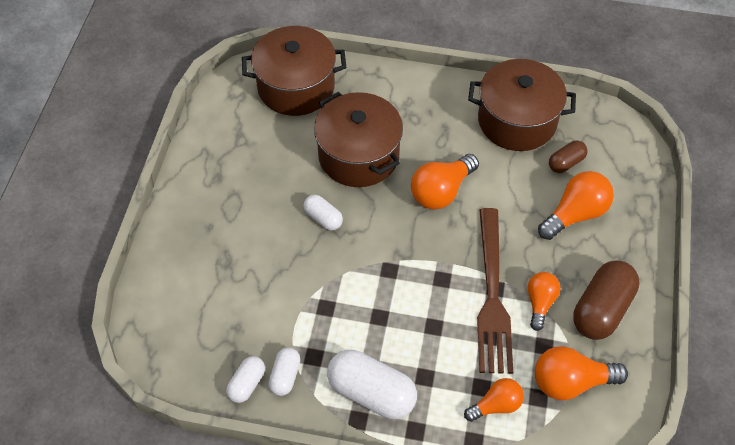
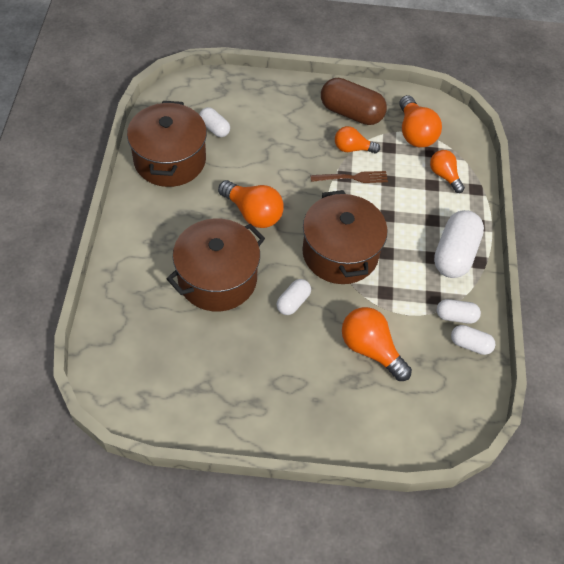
camera: 100 degrees left, 0 degrees up
brown pot [242,26,346,116] -> brown pot moved to [302,190,387,284]
brown fork [477,208,513,374] -> brown fork [310,171,388,183], size x0.51
orange light bulb [538,171,614,240] -> orange light bulb moved to [342,307,412,381]
brown capsule [549,141,587,173] -> white capsule [199,107,230,137]

